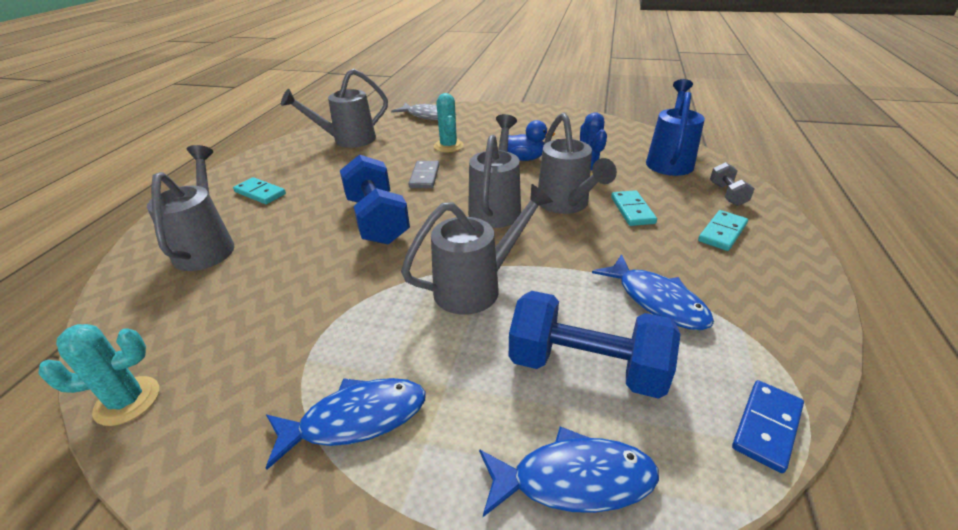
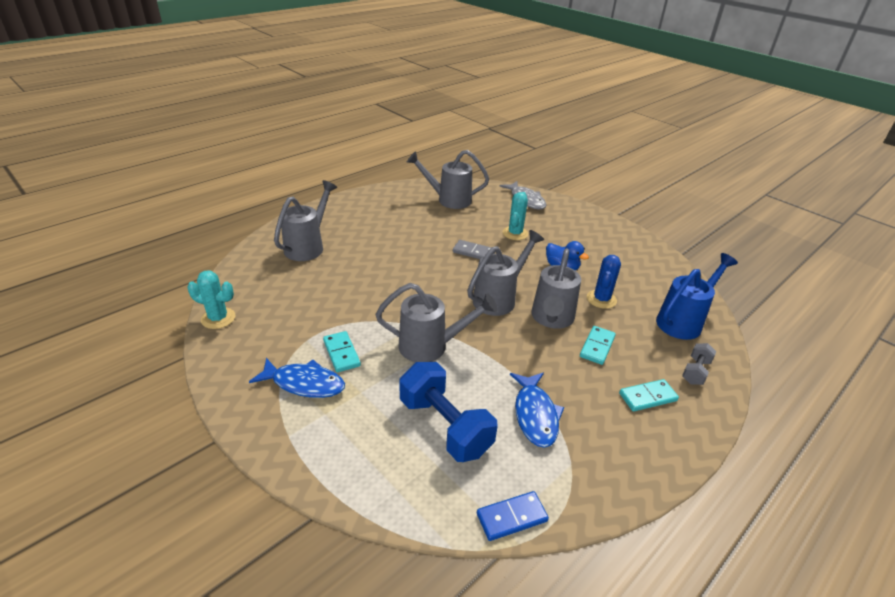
camera: 30 degrees right, 0 degrees up
turquoise domino [233,177,286,204] -> turquoise domino moved to [323,331,361,372]
blue dumbbell [340,154,410,245] -> none
grey domino [408,161,439,188] -> grey domino turned 75 degrees clockwise [453,240,495,259]
blue fish [479,426,659,517] -> none

